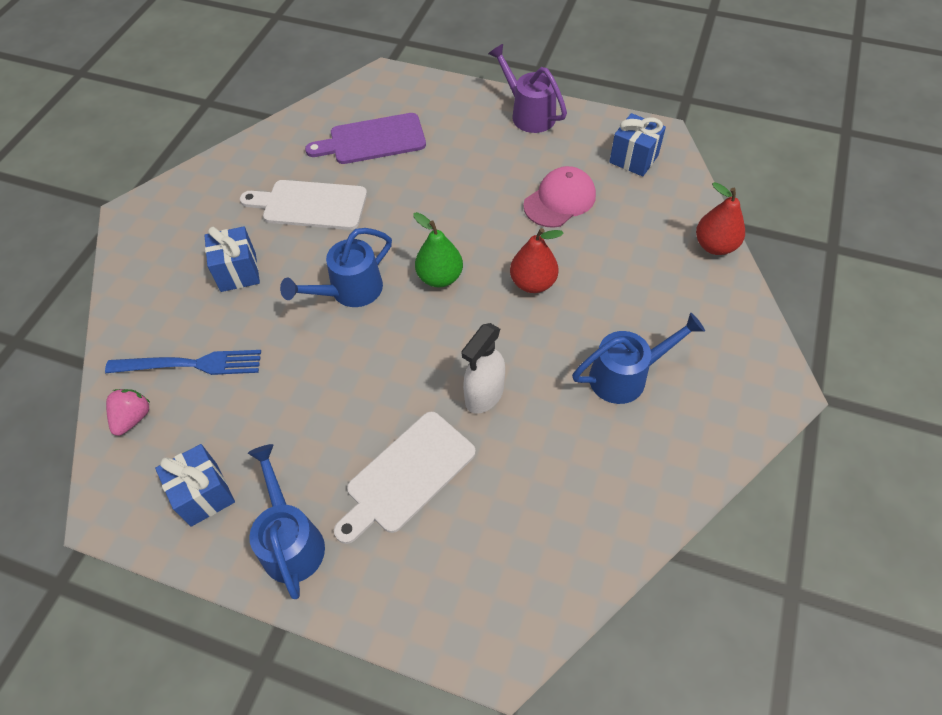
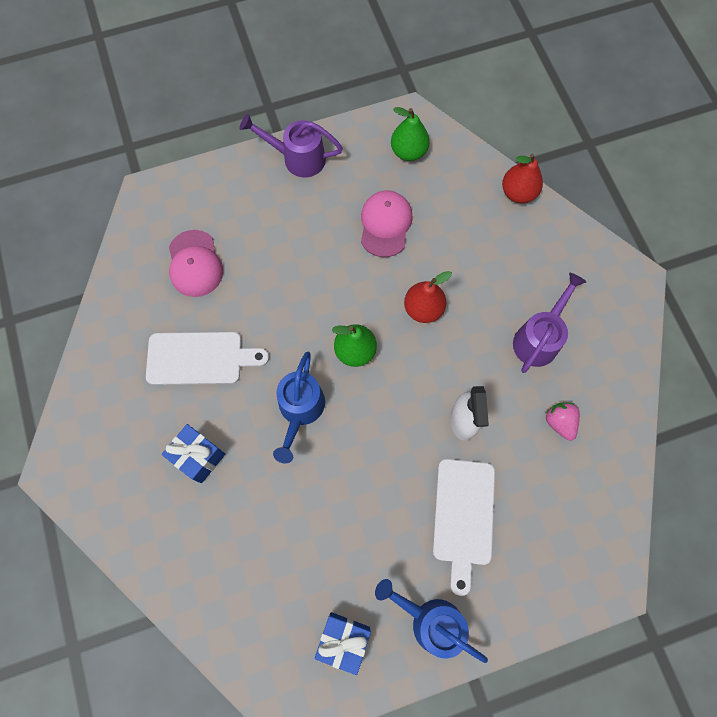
camera: 40 degrees left, 15 degrees up
blue fork [105,350,261,375] -> none
pink strawberry [106,389,150,436] -> pink strawberry moved to [546,403,580,441]
white cutting board [240,180,367,230] -> white cutting board turned 150 degrees counterclockwise [146,332,269,385]
purple cutting board [305,113,426,164] -> pink cap [169,230,223,297]
blue watering can [572,313,705,404] -> purple watering can [513,273,586,373]
blue gift [609,113,666,177] -> green pear [391,107,430,161]

